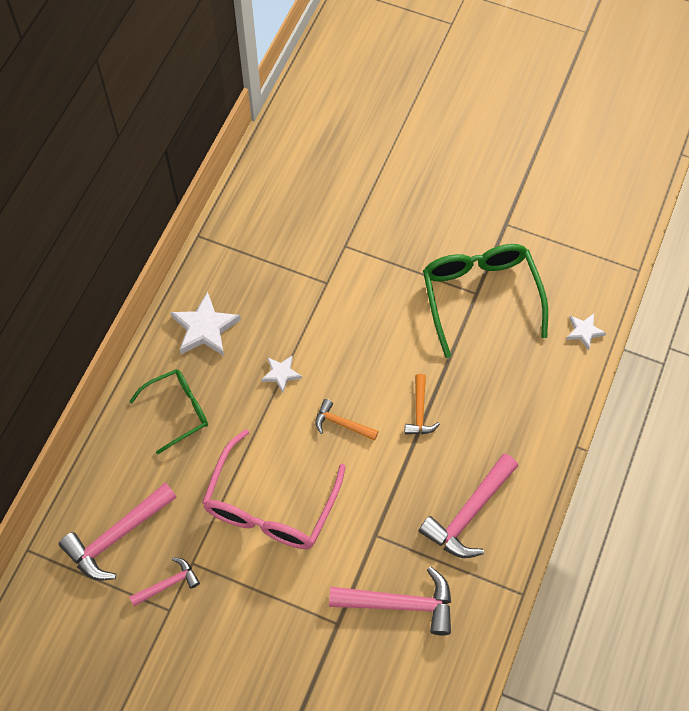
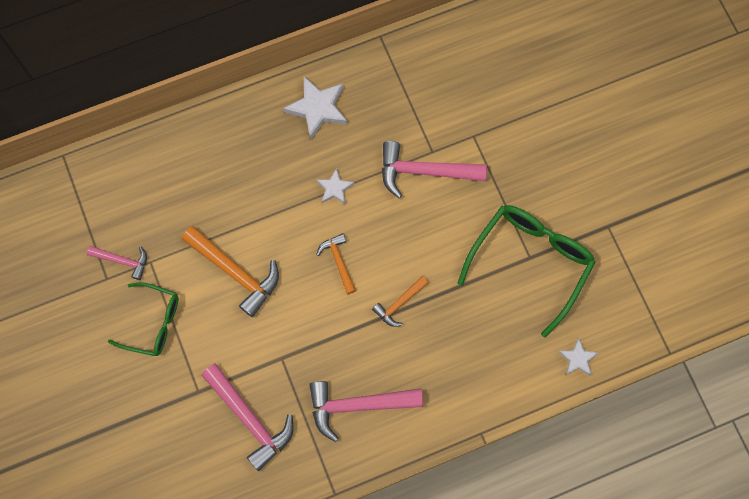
camera: 45 degrees right, 10 degrees up
pink hammer [59,483,177,581] -> pink hammer moved to [382,141,487,198]
green glasses [129,369,208,454] -> green glasses moved to [108,282,179,356]
pink glasses [202,429,346,549] -> orange hammer [182,226,279,317]

